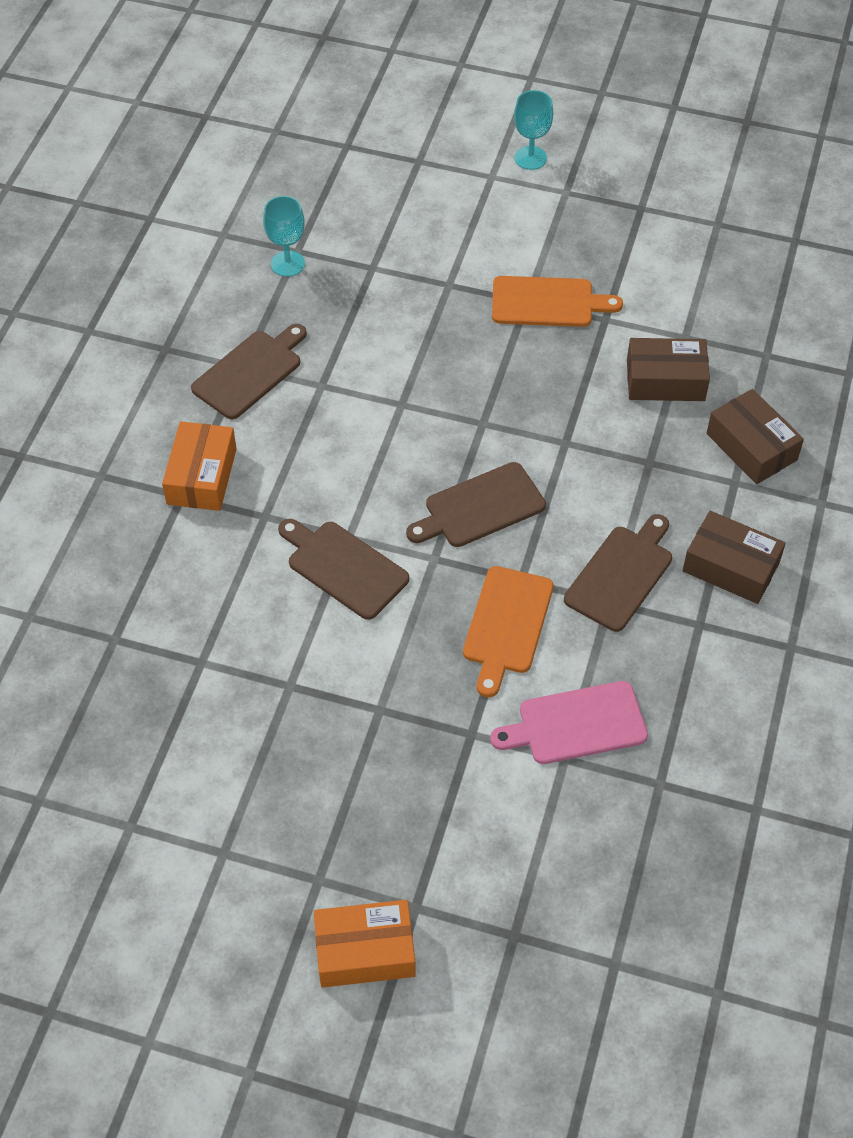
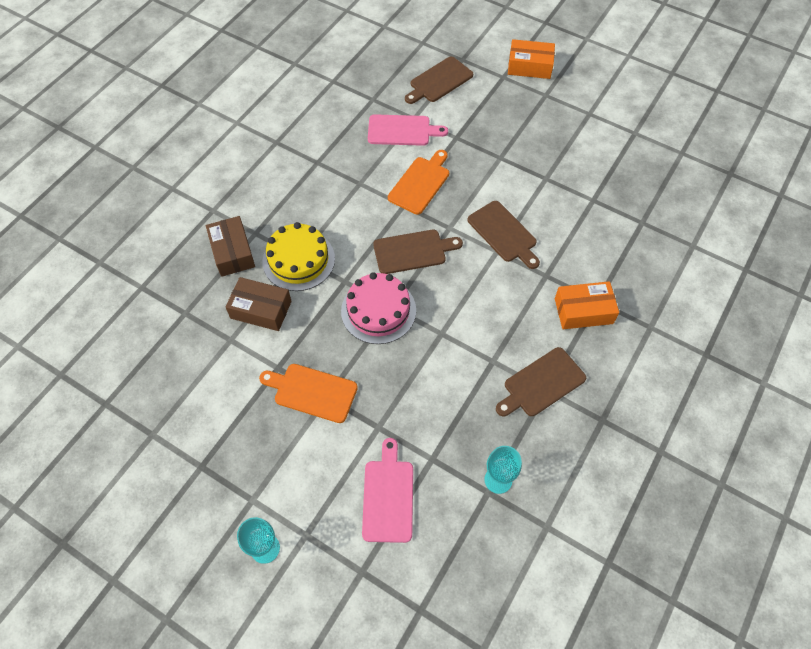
camera: 165 degrees left, 5 degrees up
orange box [162,421,237,511] -> orange box turned 60 degrees clockwise [555,281,619,329]
brown cutting board [564,514,672,632] -> brown cutting board moved to [405,57,473,104]
brown box [683,511,786,604] -> none
none -> yellow cake [262,222,335,291]
none -> pink cake [341,272,416,344]
none -> pink cutting board [362,438,413,543]

